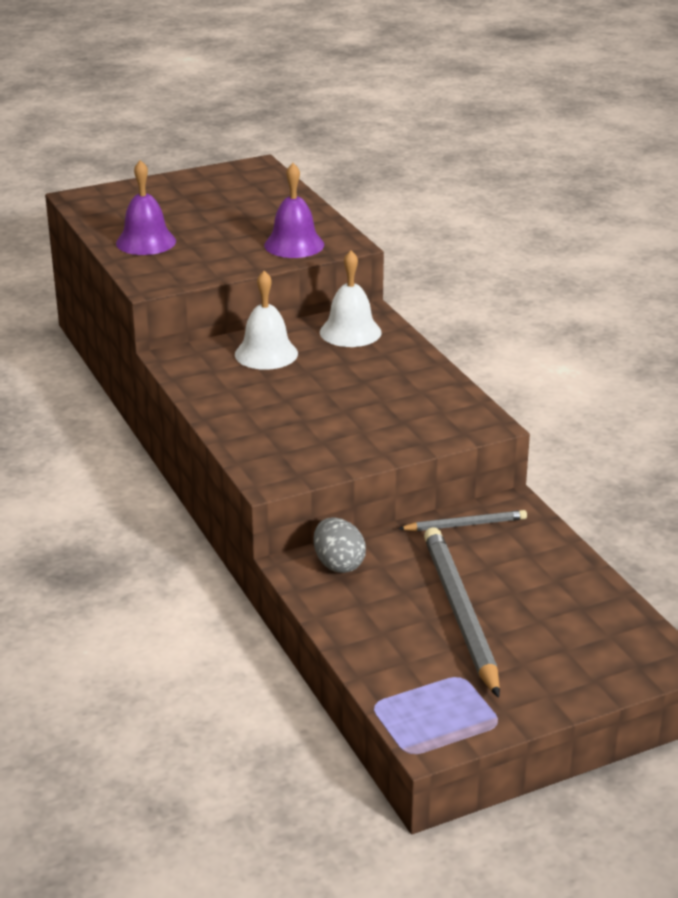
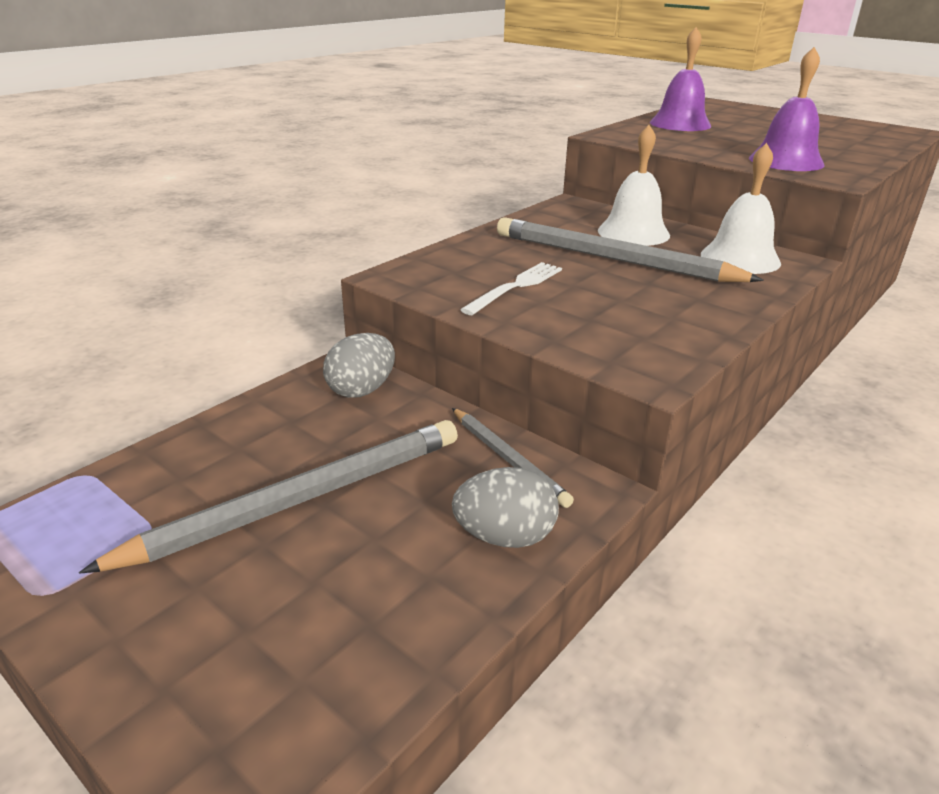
camera: 65 degrees right, 0 degrees up
none -> grey egg [452,467,559,548]
none -> white fork [460,262,562,315]
none -> grey pencil [497,217,764,282]

